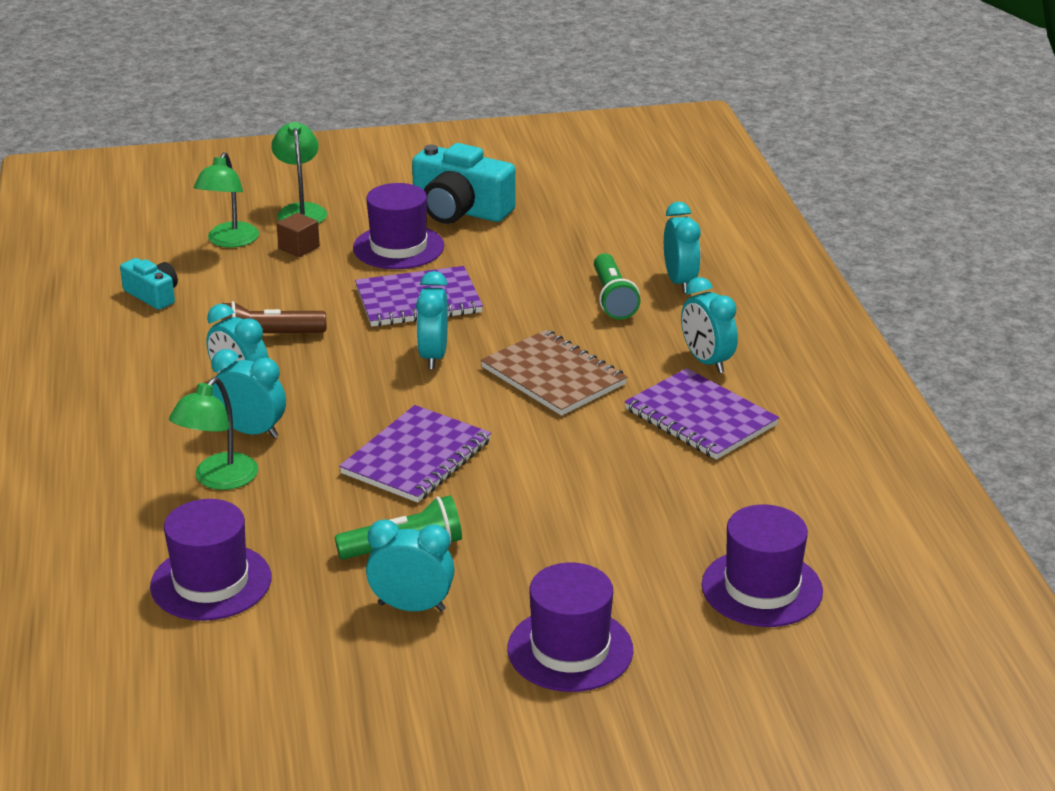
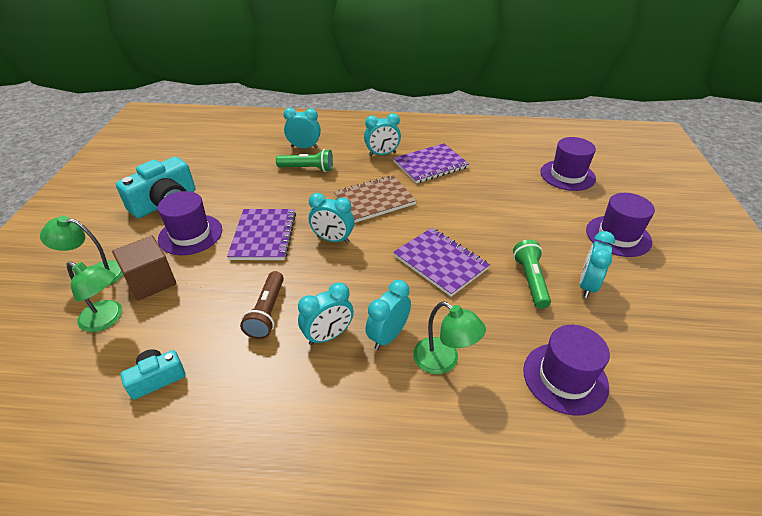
camera: 75 degrees left, 10 degrees up
brown cube [277,213,320,257] -> brown cube [112,236,176,301], size x1.74

